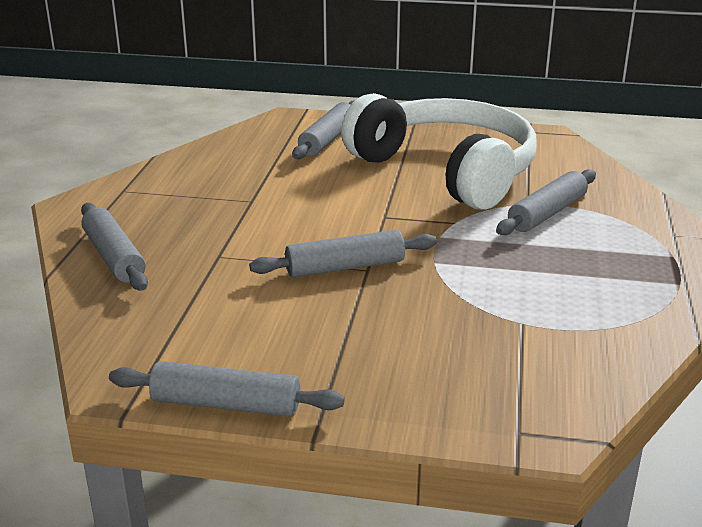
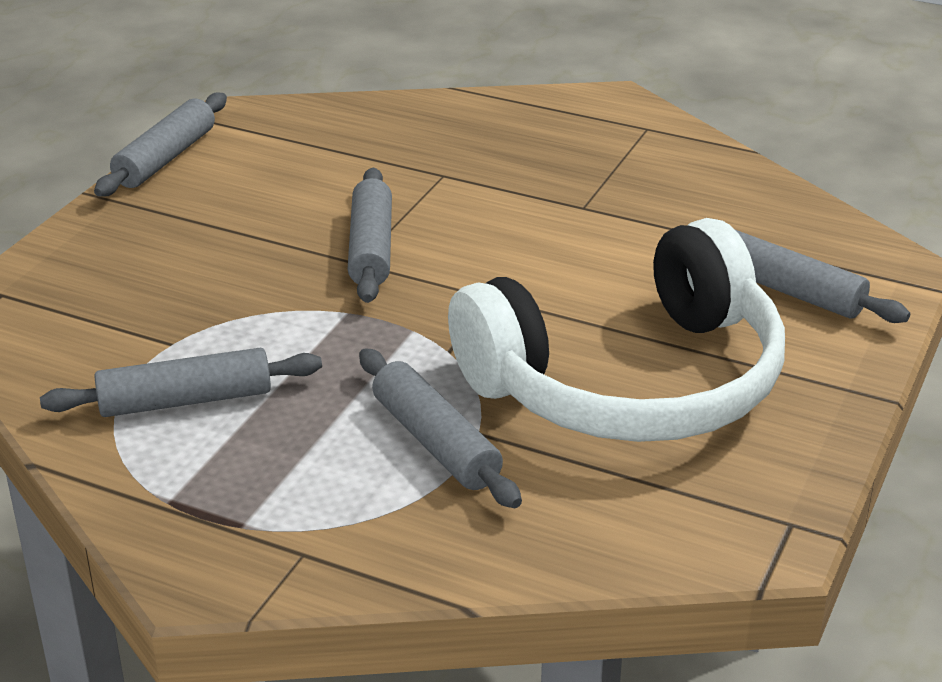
camera: 105 degrees right, 5 degrees up
grey rolling pin [81,203,148,291] -> grey rolling pin moved to [40,348,322,417]

